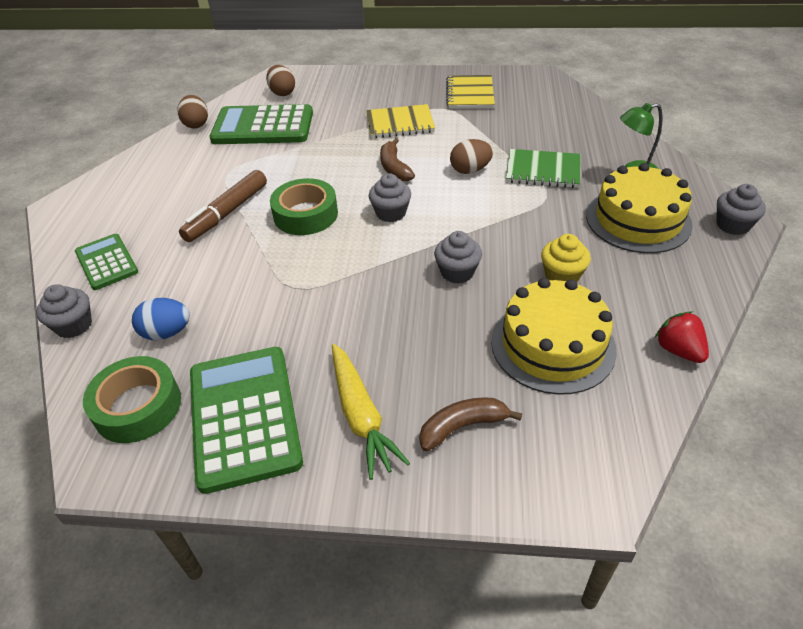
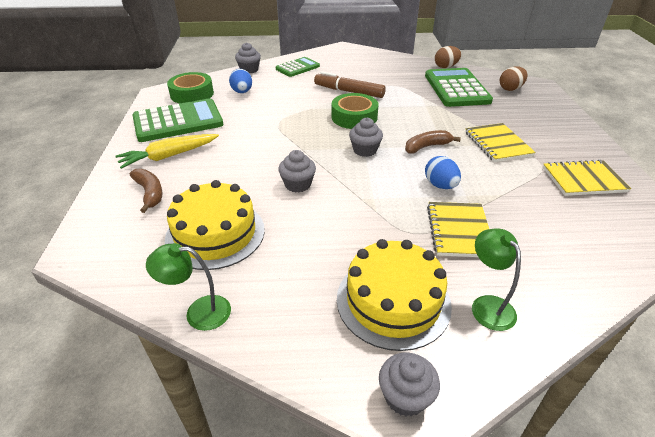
camera: 80 degrees right, 5 degrees down
brown egg [450,139,493,174] -> blue egg [425,156,461,189]
green notebook [506,149,580,188] -> yellow notebook [427,202,489,257]
yellow cupcake [541,234,591,282] -> none
red strawberry [655,312,709,363] -> green lamp [146,243,231,331]

